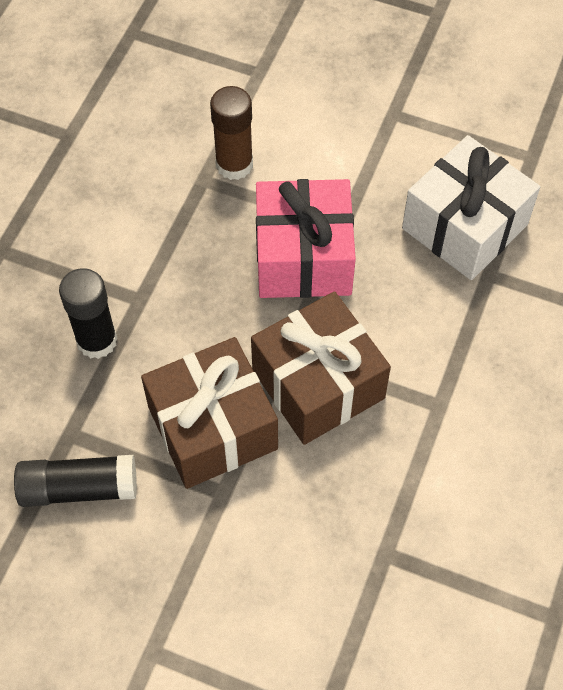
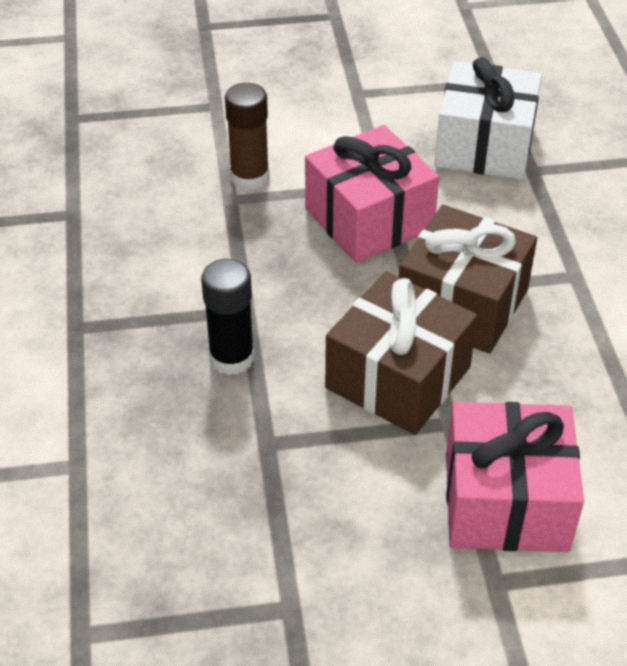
camera: 30 degrees left, 15 degrees down
black glue stick [14,455,137,507] -> none
none -> pink gift [446,402,584,552]

